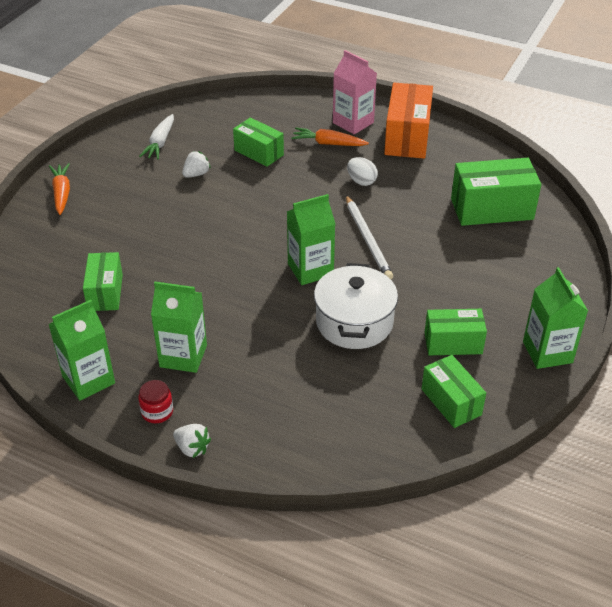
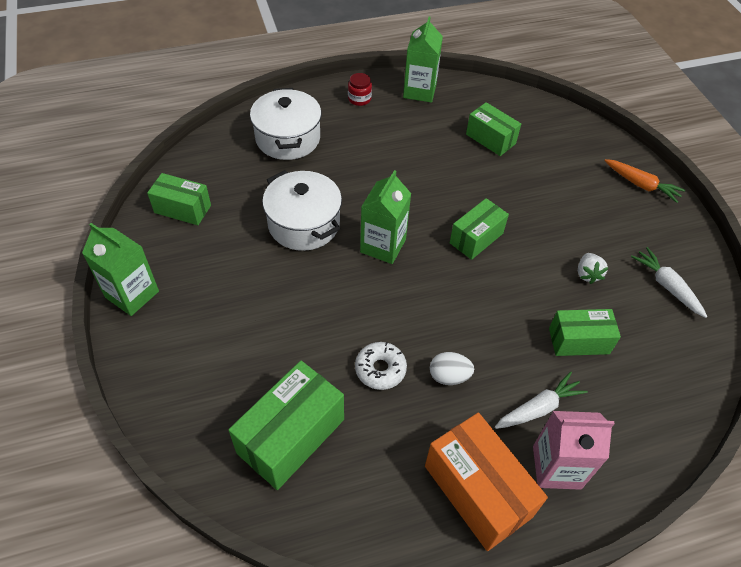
camera: 135 degrees right, 10 degrees up
green carton [151,282,207,373] -> none
white strawberry [173,424,211,458] -> none
orange carrot [291,127,369,146] -> white carrot [495,372,588,429]
white pencil [346,195,393,279] -> none
green box [424,309,487,355] -> green box moved to [450,198,509,260]
none -> white pot [250,88,321,160]
none -> white donut [355,342,407,390]

